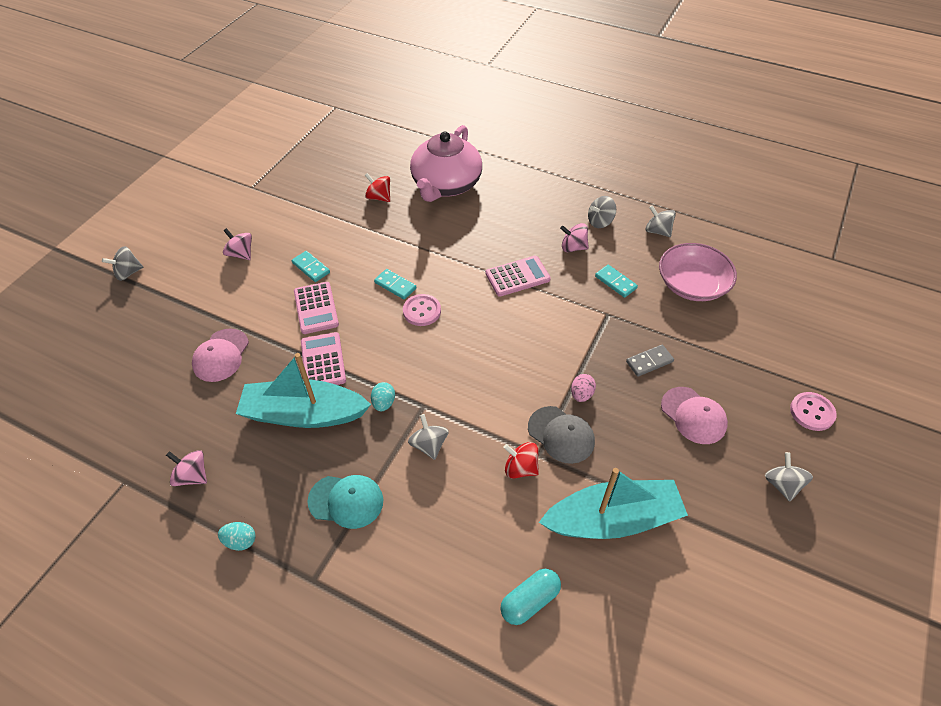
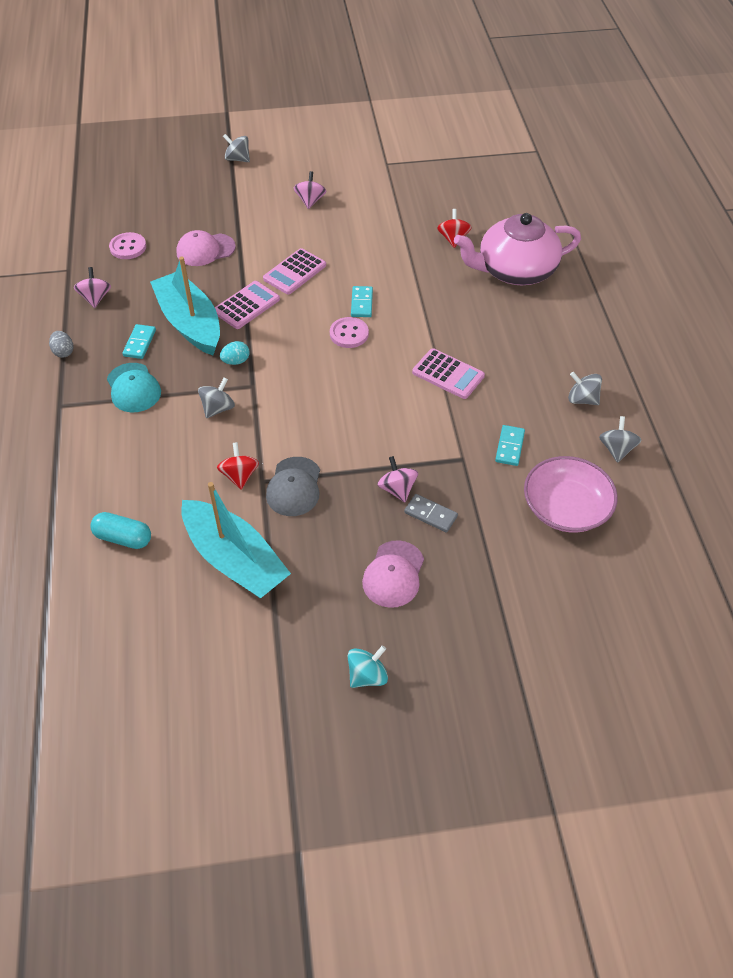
camera: 55 degrees right, 0 degrees up
turquoise egg [218,522,255,551] -> grey egg [49,331,74,357]
turquoise domino [292,251,330,282] -> turquoise domino moved to [122,324,156,359]
pink spinning top [560,223,589,252] -> pink spinning top moved to [377,456,418,502]
pink egg [571,374,596,402] -> none
grey spinning top [765,452,813,502] -> turquoise spinning top [348,645,388,688]
pink button [790,392,837,431] -> pink button moved to [109,232,146,259]

